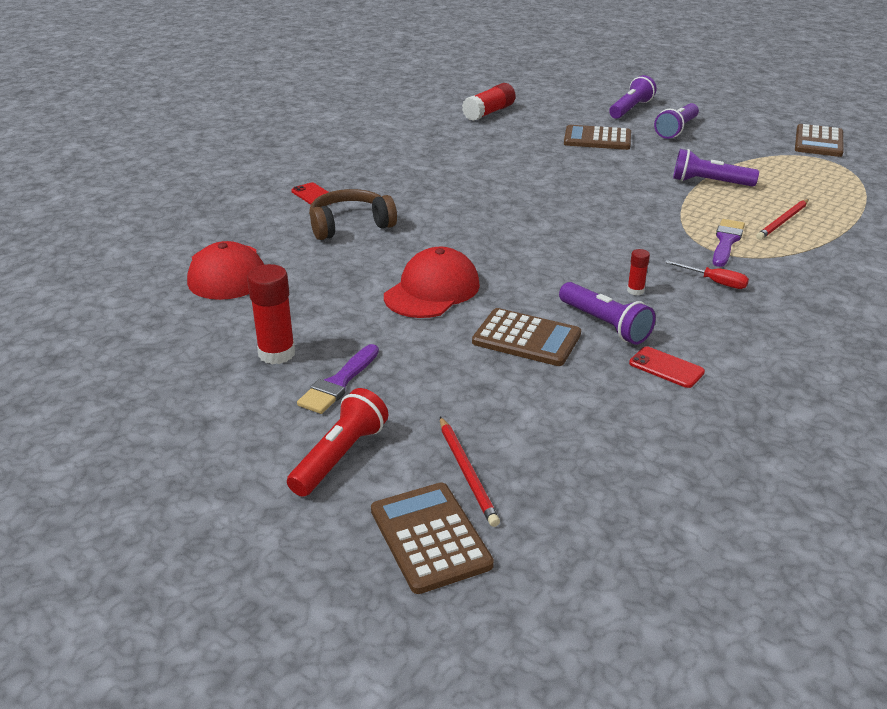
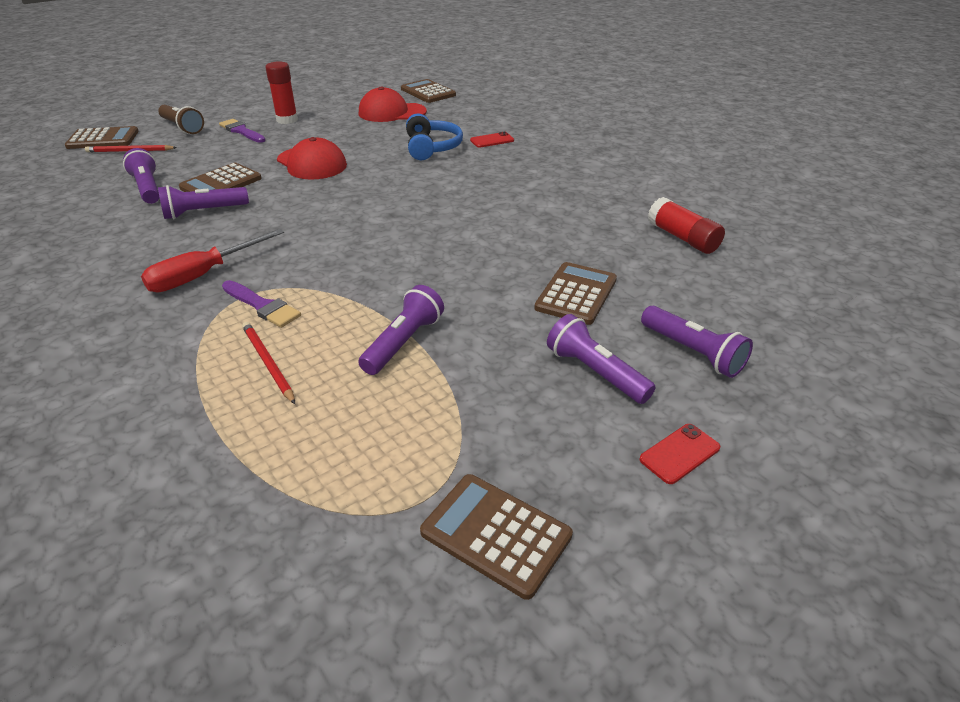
camera: 105 degrees right, 5 degrees up
red flashlight [287,388,388,497] -> brown flashlight [158,105,204,134]
brown headphones [309,189,397,240] -> blue headphones [406,113,463,160]
red glue stick [627,249,650,295] -> none
red phone [629,346,705,388] -> red phone moved to [639,424,720,484]
red screwdriver [665,260,749,289] -> red screwdriver [141,229,284,293], size x1.80
none -> purple flashlight [123,148,160,204]
none -> brown calculator [401,79,456,103]

